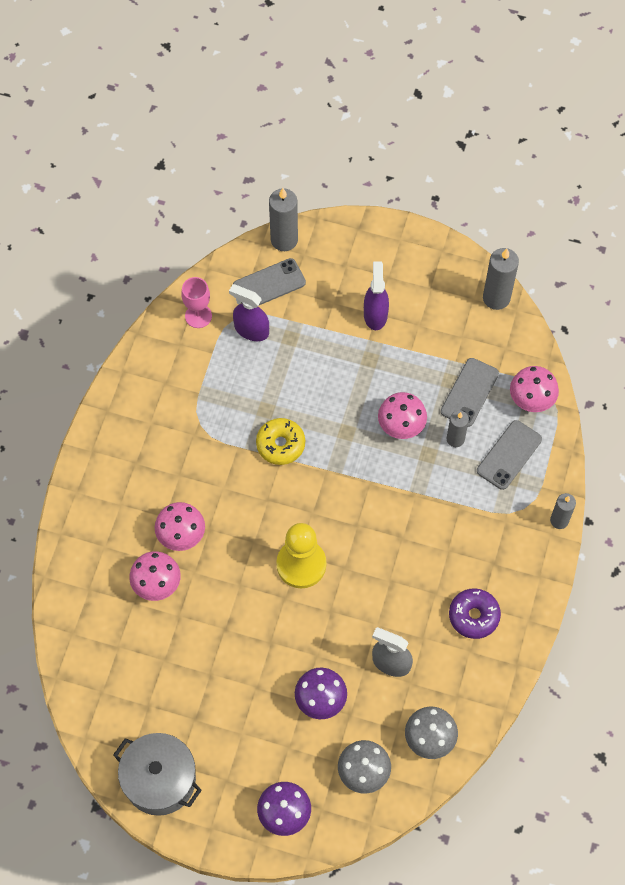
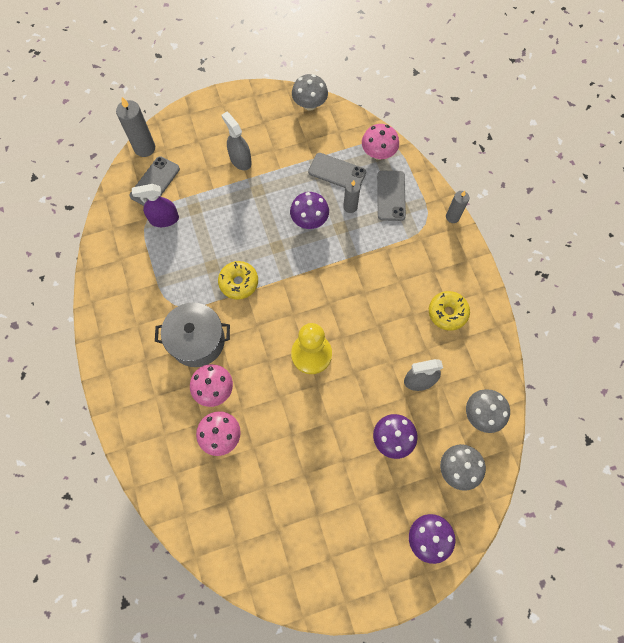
camera: 35 degrees left, 5 degrees up
grey pot [113,733,202,816] -> grey pot moved to [155,303,230,367]
pink goblet [181,277,212,328] -> none
purple spray bottle [364,261,389,330] -> grey spray bottle [221,112,252,170]
pink mushroom [378,392,427,439] -> purple mushroom [290,192,329,229]
grey phone [441,358,499,427] -> grey phone turned 60 degrees counterclockwise [308,153,366,188]
purple donut [449,588,501,639] -> yellow donut [429,291,470,331]
grey candle [483,248,519,310] -> grey mushroom [292,74,328,111]

